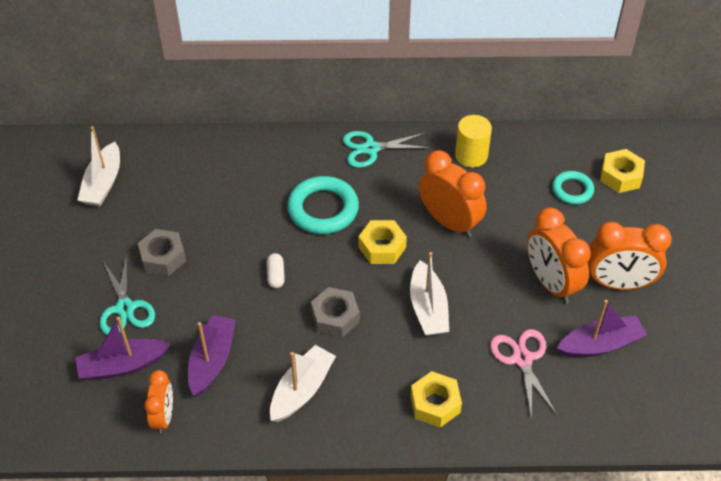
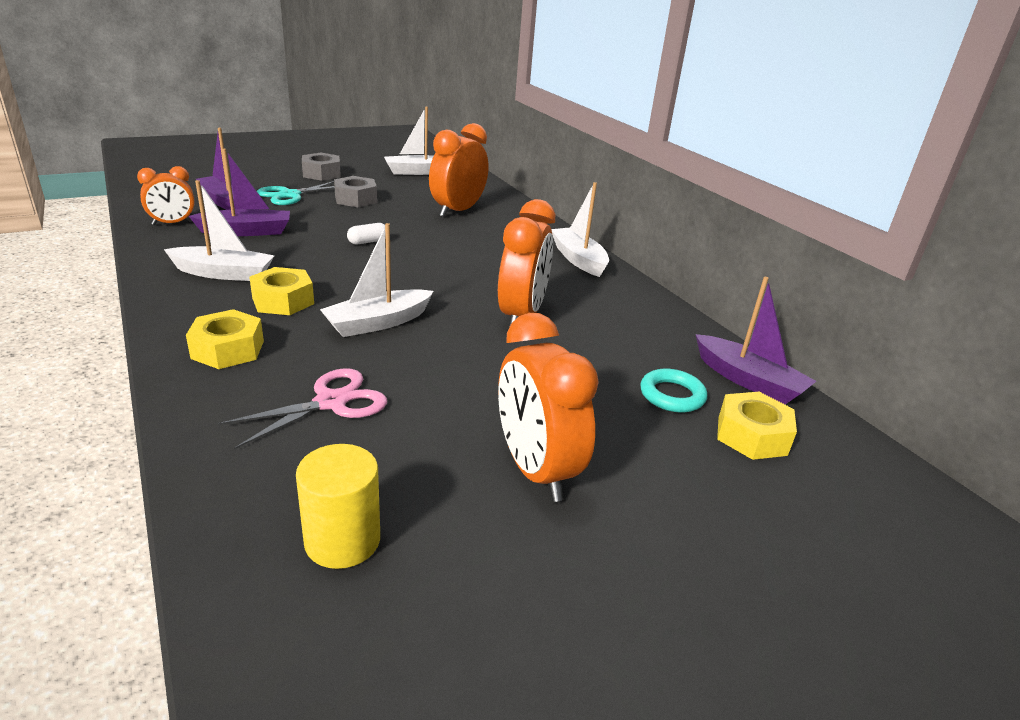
camera: 60 degrees right, 20 degrees down
turquoise ring [287,176,359,234] -> none
grey nut [311,287,360,338] -> grey nut moved to [302,153,341,181]
turquoise scissors [343,131,431,168] -> white boat [551,182,609,277]
yellow nut [359,220,407,264] -> yellow nut moved to [249,267,314,315]
yellow cylinder [455,115,492,168] -> yellow cylinder moved to [296,444,380,569]
orange clock [527,207,591,304] -> orange clock moved to [429,123,488,217]
purple boat [557,300,647,357] -> purple boat moved to [696,277,817,404]

